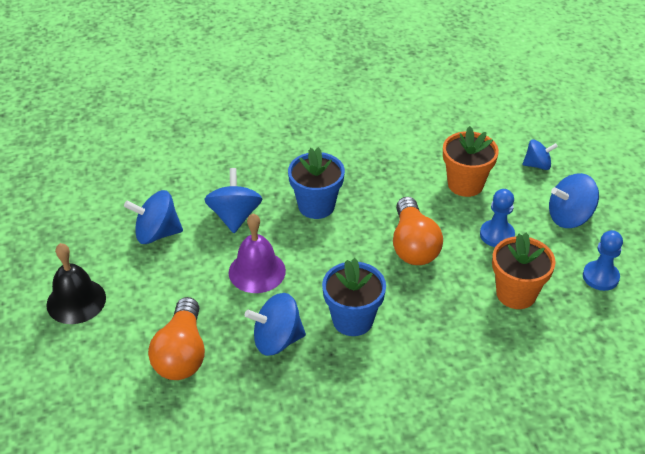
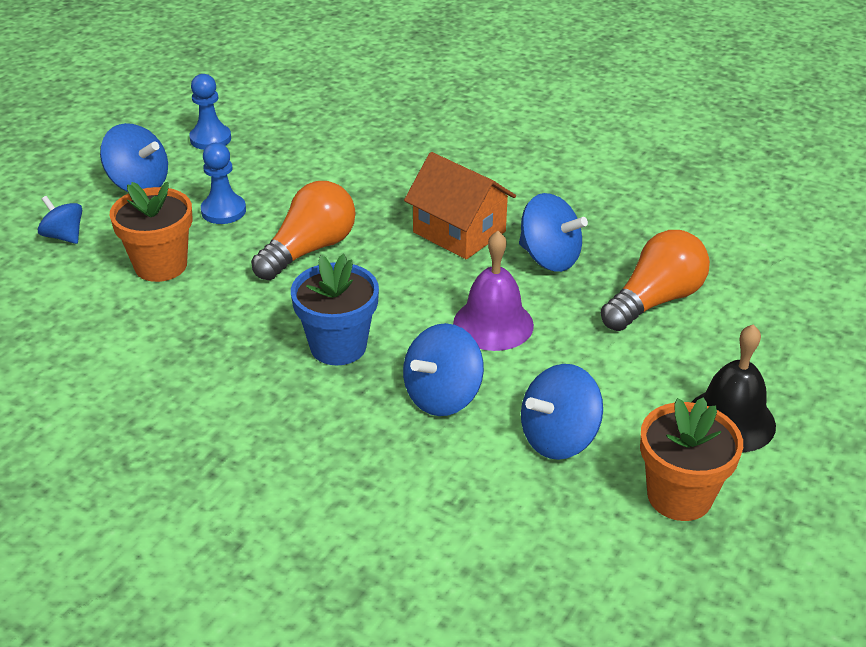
camera: 135 degrees left, 5 degrees down
blue spinning top [124,190,183,244] -> blue spinning top turned 105 degrees clockwise [521,364,603,460]
blue flower pot [322,258,386,336] -> orange house [404,152,516,259]
orange flower pot [492,233,556,309] -> orange flower pot moved to [640,397,743,521]

